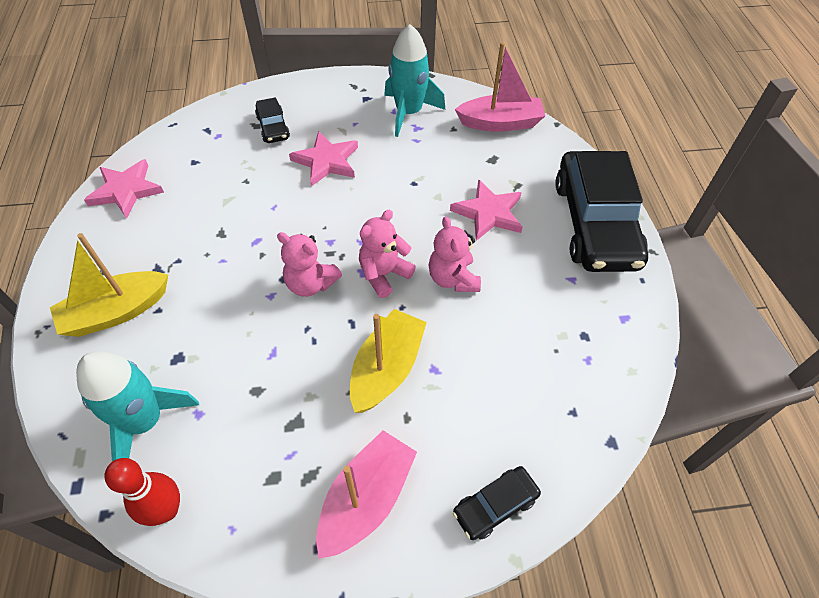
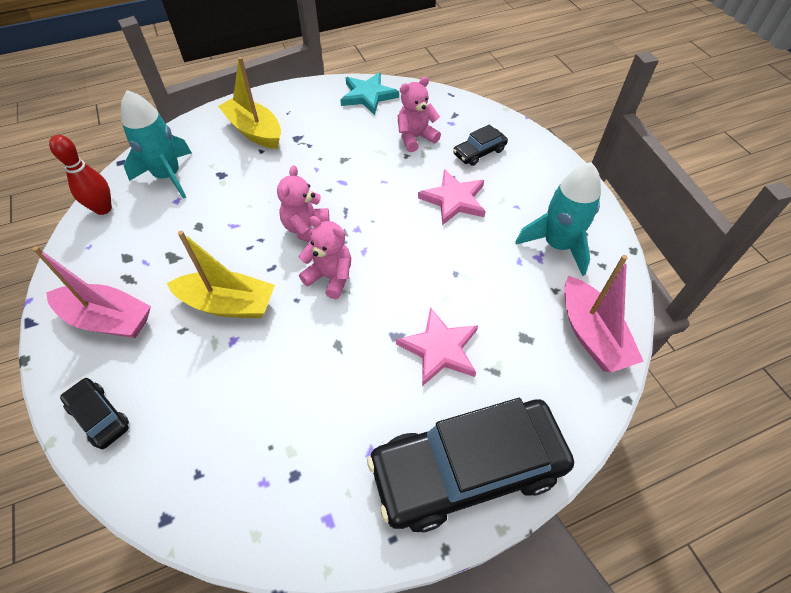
camera: 75 degrees right, 0 degrees up
pink star [84,159,164,218] -> turquoise star [340,73,399,115]
pink teddy bear [429,216,481,292] -> pink teddy bear moved to [398,77,441,152]

